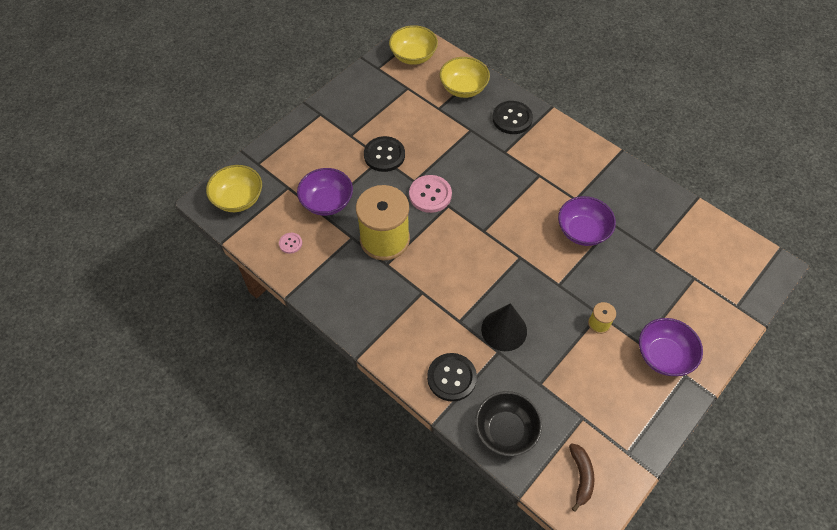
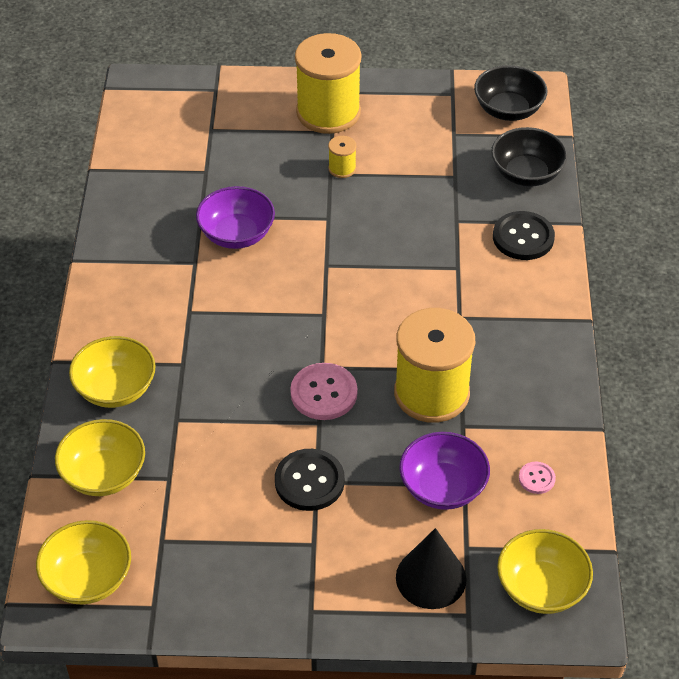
camera: 130 degrees left, 10 degrees down
black cone [481,303,527,351] -> black cone moved to [396,528,467,609]
black button [492,101,533,134] -> yellow bowl [69,336,156,408]
brown banana [569,443,595,512] -> black bowl [474,65,547,121]
purple bowl [639,318,703,376] -> yellow spool [295,33,362,134]

